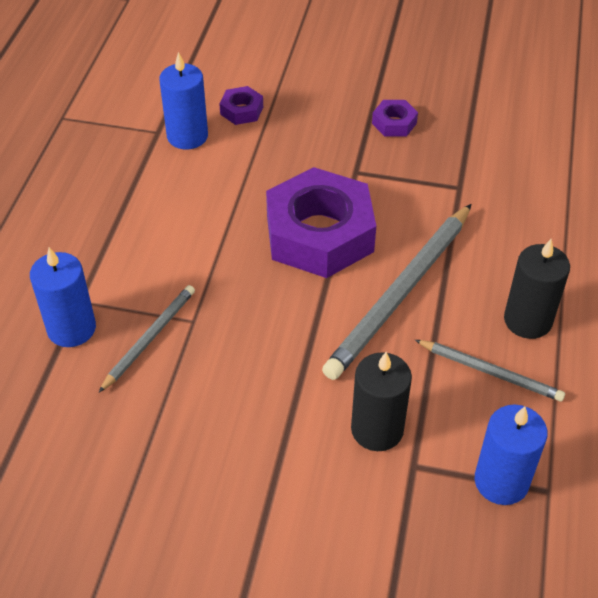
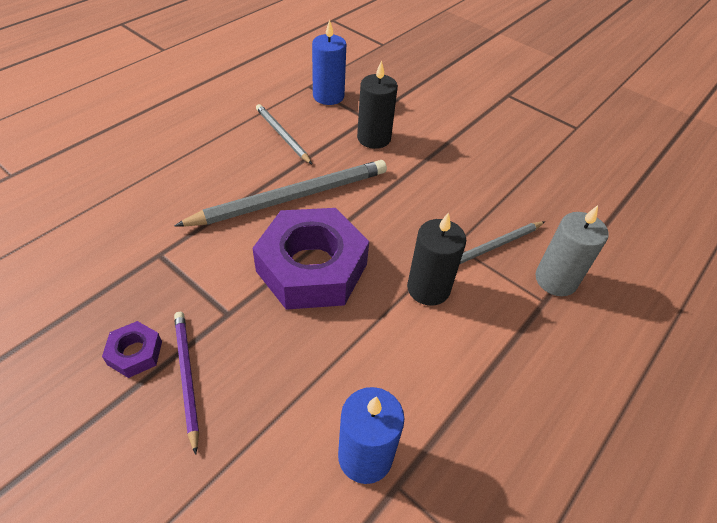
camera: 155 degrees left, 0 degrees up
blue candle [30,247,96,347] -> grey candle [535,205,609,296]
purple nut [219,86,263,125] -> none
black candle [504,239,570,339] -> black candle moved to [407,212,466,306]
none -> purple pencil [174,312,199,455]

